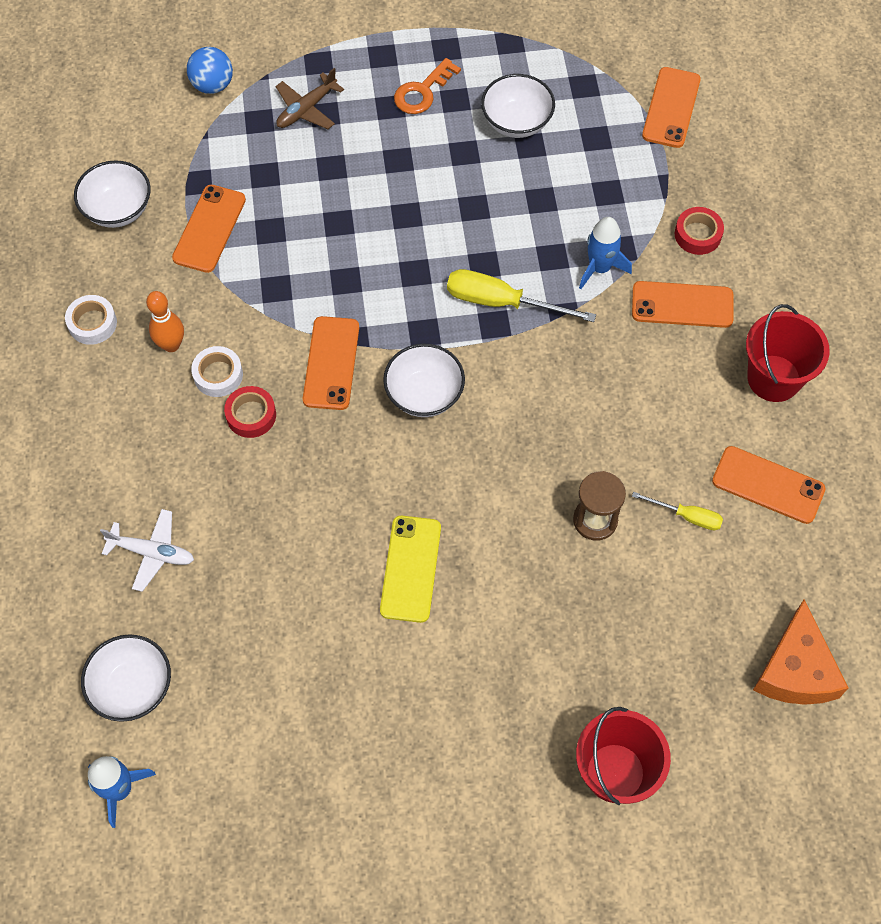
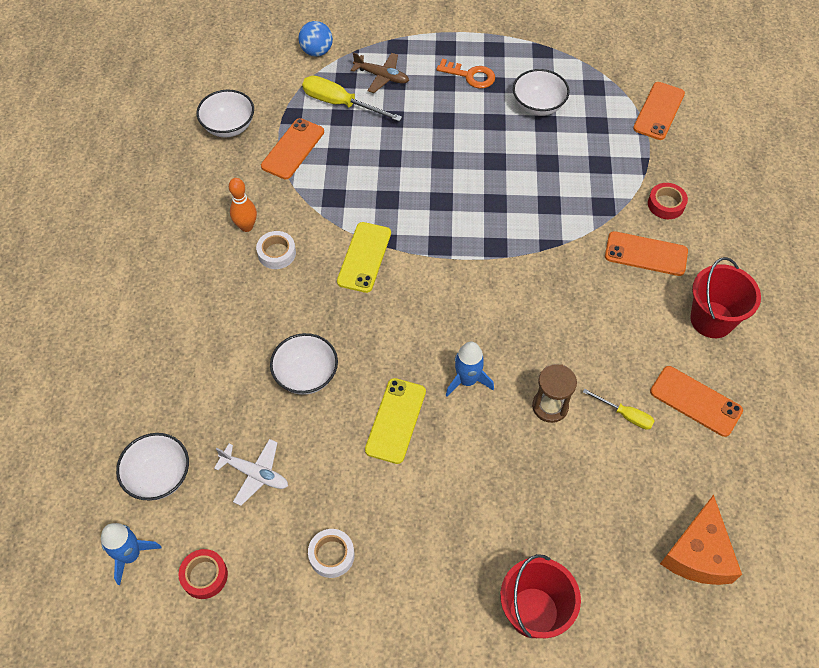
camera: 10 degrees right, 5 degrees down
white tape [65,295,117,345] -> white tape moved to [308,529,355,578]
white plane [100,509,194,592] -> white plane moved to [214,439,288,506]
red tape [224,386,276,438] -> red tape moved to [179,549,228,599]
brown plane [276,68,344,129] -> brown plane turned 120 degrees counterclockwise [351,52,409,93]
orange phone [303,316,359,410] -> yellow phone [337,222,391,293]
white bowl [383,344,465,417] -> white bowl moved to [270,333,338,395]
orange key [394,58,461,114] -> orange key turned 120 degrees counterclockwise [436,59,495,89]
yellow screwdriver [447,269,596,322] -> yellow screwdriver moved to [302,76,402,122]
blue rocket [579,217,632,289] -> blue rocket moved to [446,342,494,397]

